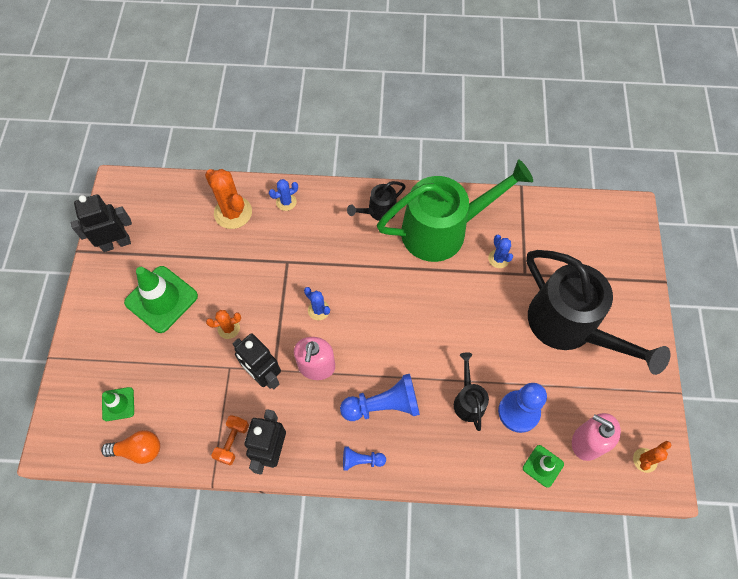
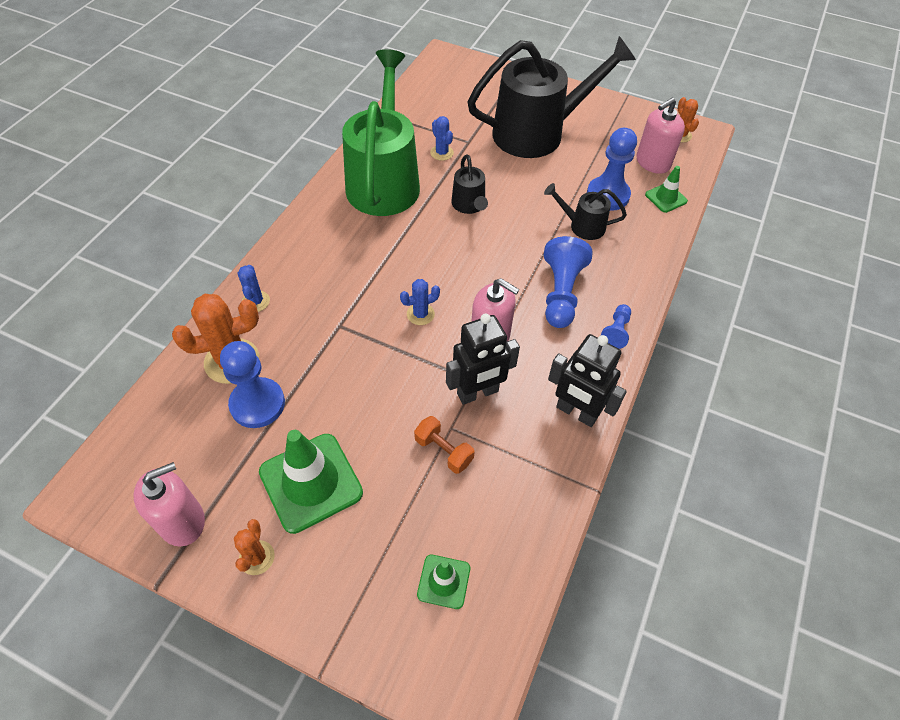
camera: 70 degrees left, 10 degrees down
black robot [71,194,132,252] -> pink soap dispenser [134,462,205,546]
orange light bulb [101,430,160,464] -> none
orange cactus [206,310,241,339] -> orange cactus moved to [234,519,275,575]
orange dumbbell [211,415,249,465] -> orange dumbbell moved to [414,416,475,474]
black watering can [347,181,406,221] -> black watering can moved to [451,154,488,214]
blue cactus [488,235,513,268] -> blue cactus turned 60 degrees clockwise [430,116,454,161]
none -> blue pawn [220,341,285,428]

